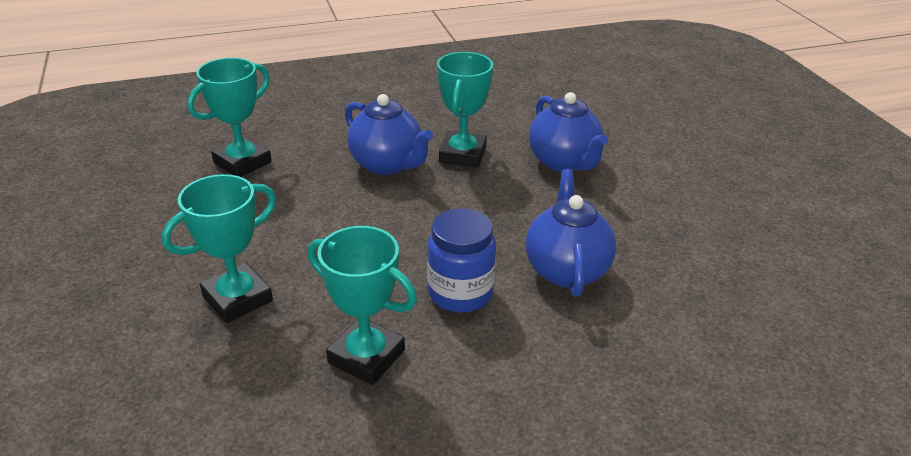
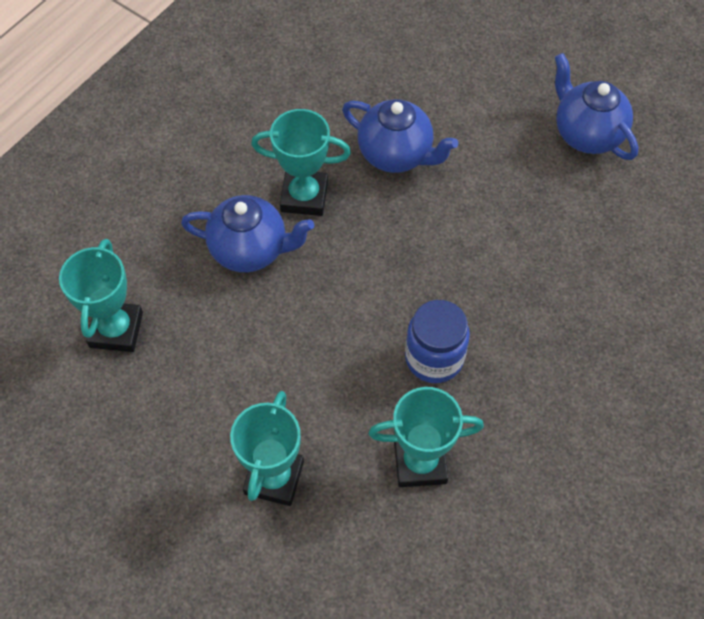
camera: 35 degrees left, 25 degrees up
turquoise trophy [437,52,493,168] -> turquoise trophy turned 60 degrees counterclockwise [251,109,351,216]
blue teapot [525,169,616,297] -> blue teapot moved to [555,53,638,160]

